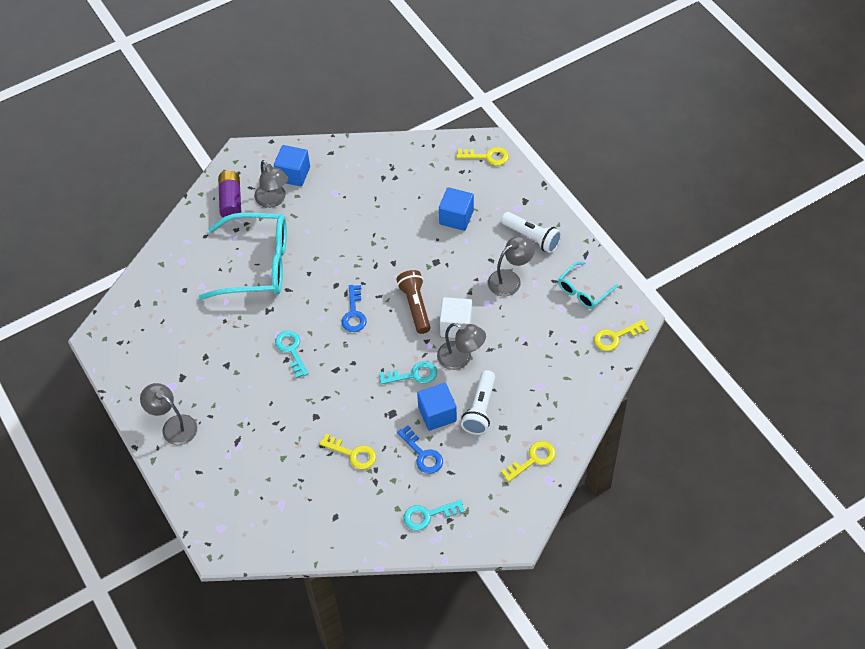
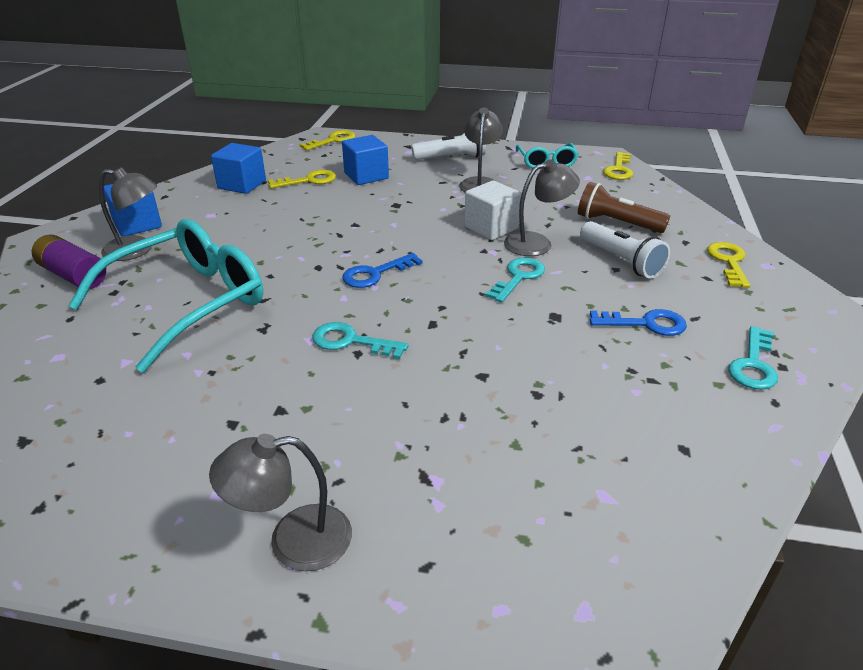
camera: 50 degrees left, 20 degrees down
yellow key [319,434,376,469] -> yellow key moved to [268,170,336,189]
blue key [342,285,367,332] -> blue key turned 105 degrees clockwise [342,253,423,288]
brown flashlight [397,270,431,334] -> brown flashlight moved to [578,182,670,233]
blue cube [417,383,457,431] -> blue cube moved to [211,143,266,194]

